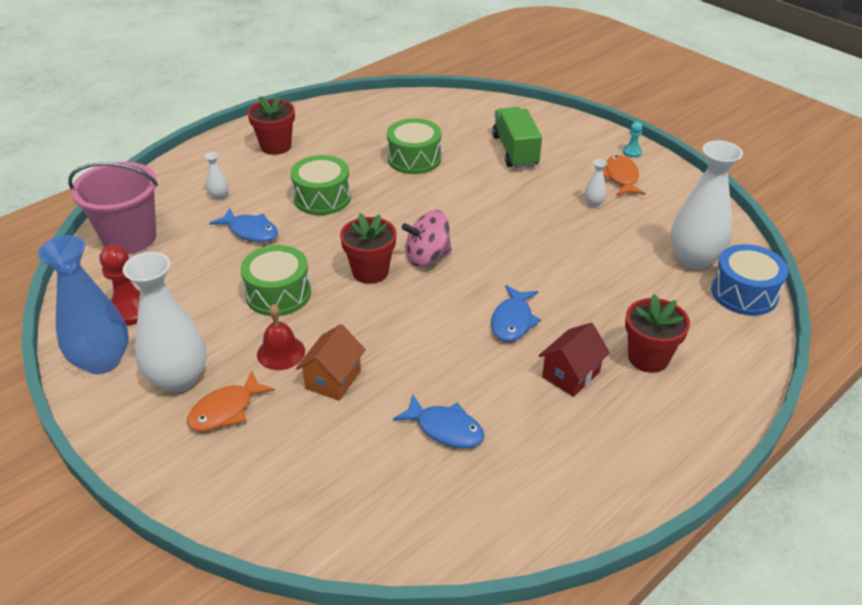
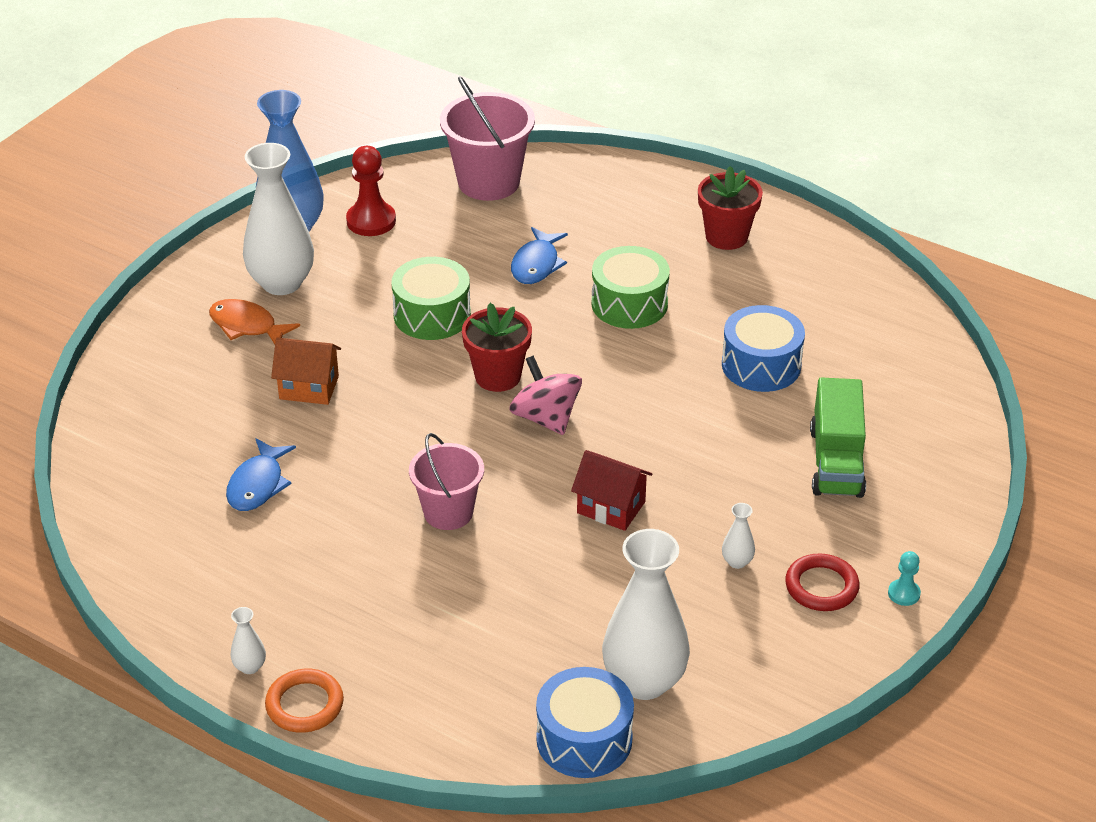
camera: 75 degrees right, 0 degrees up
white vase [204,152,228,200] -> white vase moved to [230,607,266,674]
red bell [257,304,305,370] -> none
green drum [387,118,442,174] -> blue drum [722,305,805,392]
blue fish [491,285,541,342] -> pink bucket [409,433,484,530]
green truck [492,107,542,168] -> green truck turned 120 degrees clockwise [810,377,866,498]
red house [538,323,610,397] -> red house moved to [571,450,653,531]
orange fish [603,155,646,196] -> red ring [785,553,860,611]
red flower pot [625,294,690,373] -> none
none -> orange ring [265,669,344,733]

